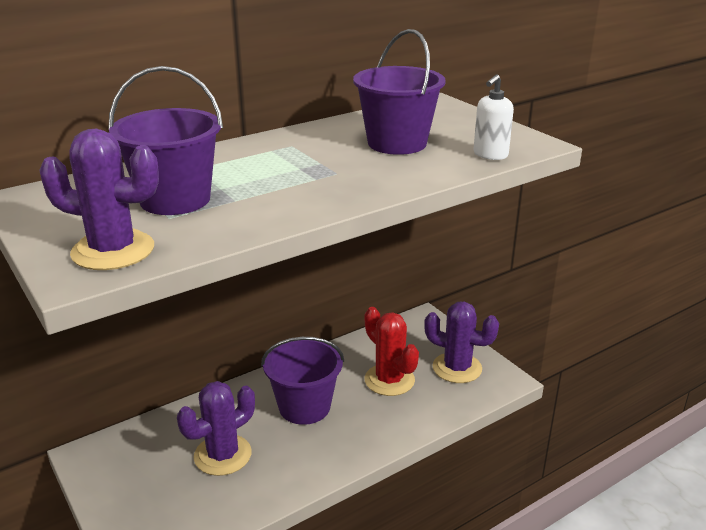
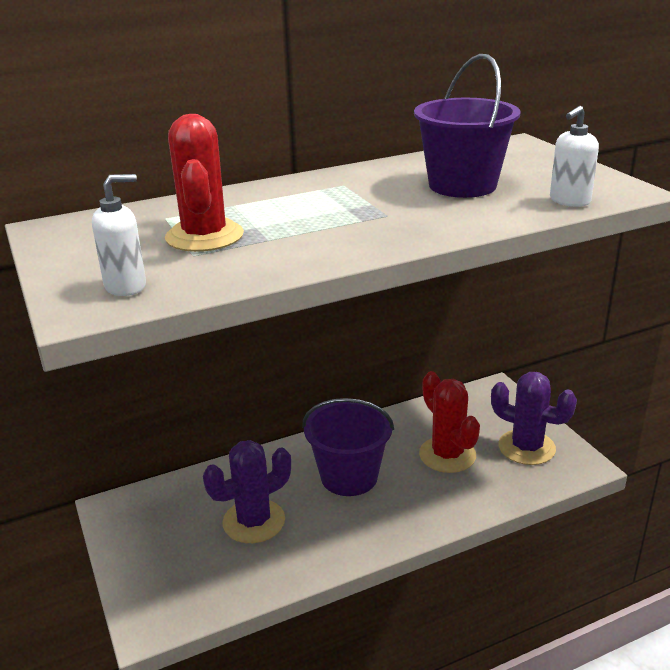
camera: 10 degrees right, 0 degrees up
purple cactus [39,129,159,270] -> white soap dispenser [92,174,146,296]
purple bucket [108,66,223,215] -> red cactus [165,114,244,252]

